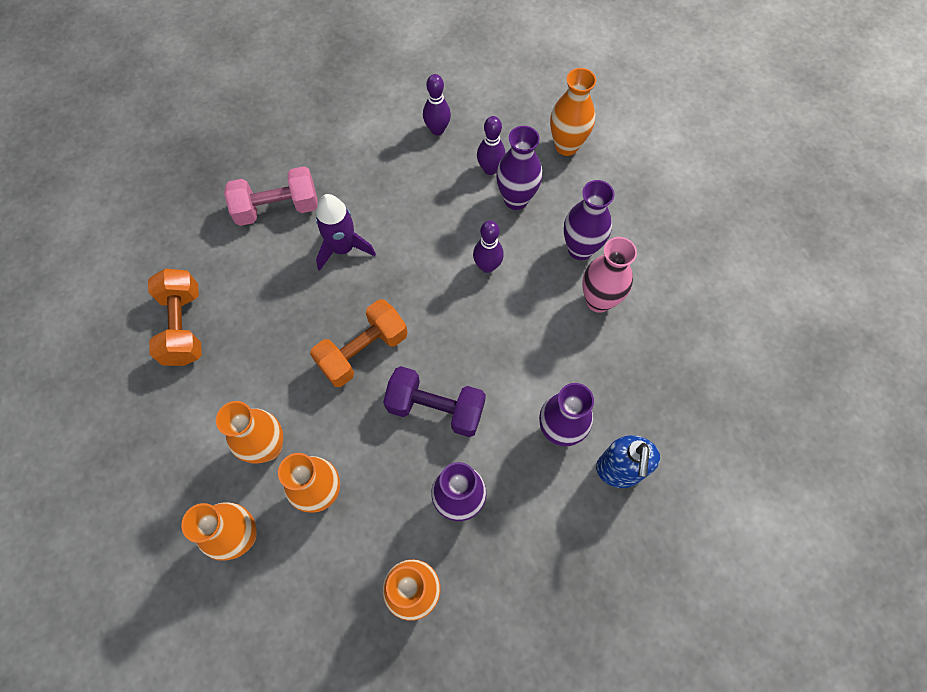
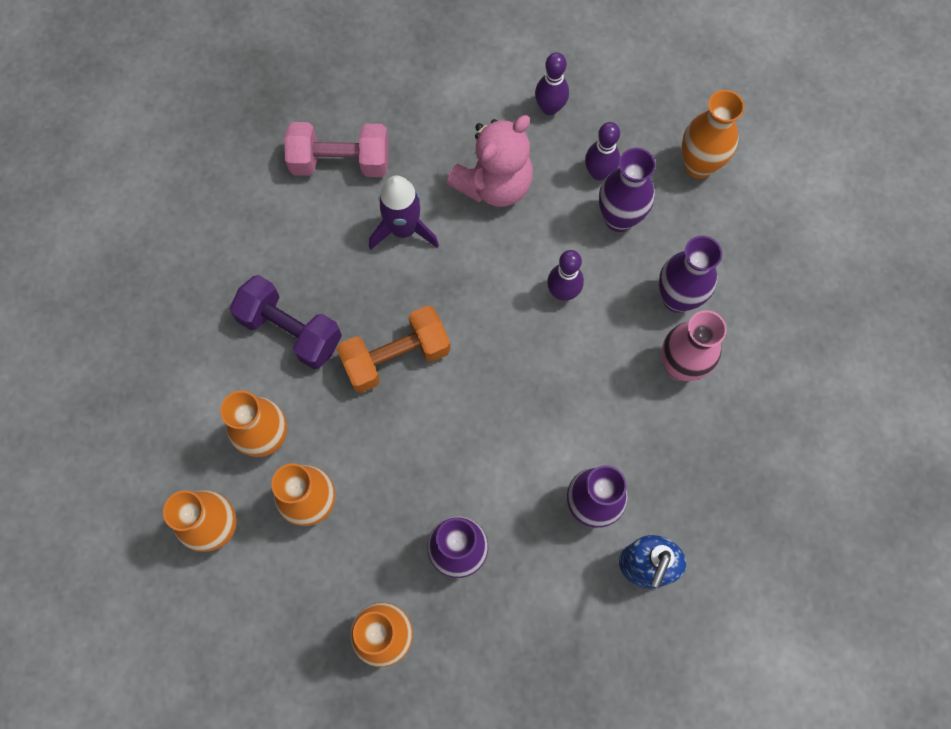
camera: 15 degrees right, 5 degrees up
orange dumbbell [148,269,202,366] -> none
purple dumbbell [383,366,486,437] -> purple dumbbell moved to [229,275,342,369]
none -> pink teddy bear [447,115,533,207]

